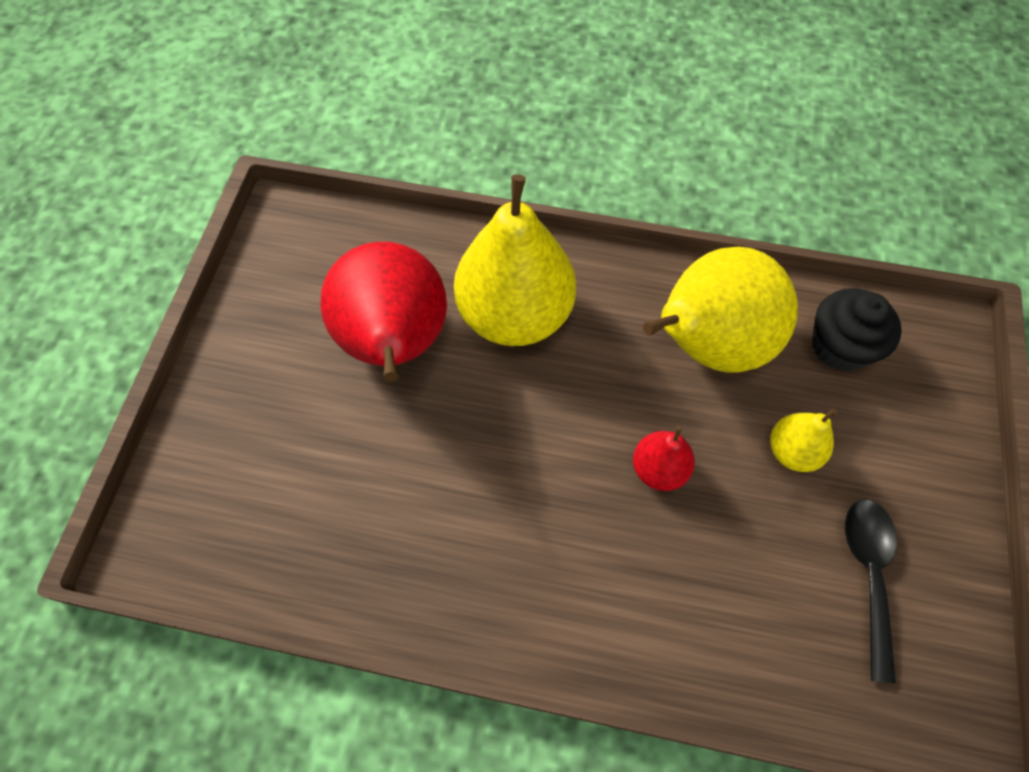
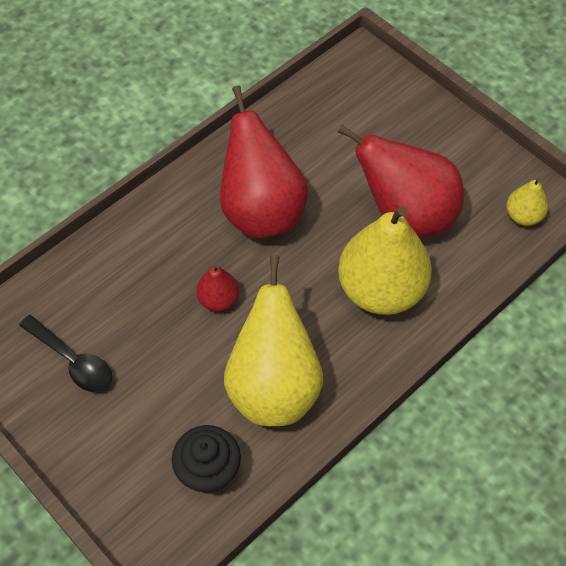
camera: 125 degrees right, 5 degrees down
yellow pear [770,408,837,472] -> yellow pear moved to [506,178,548,226]
none -> red pear [220,86,308,238]

